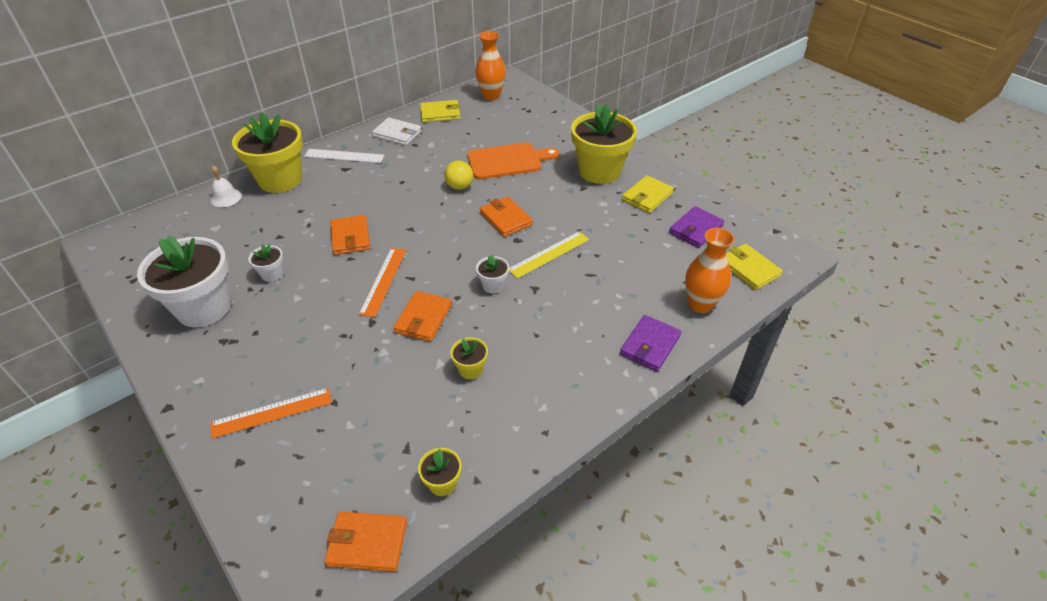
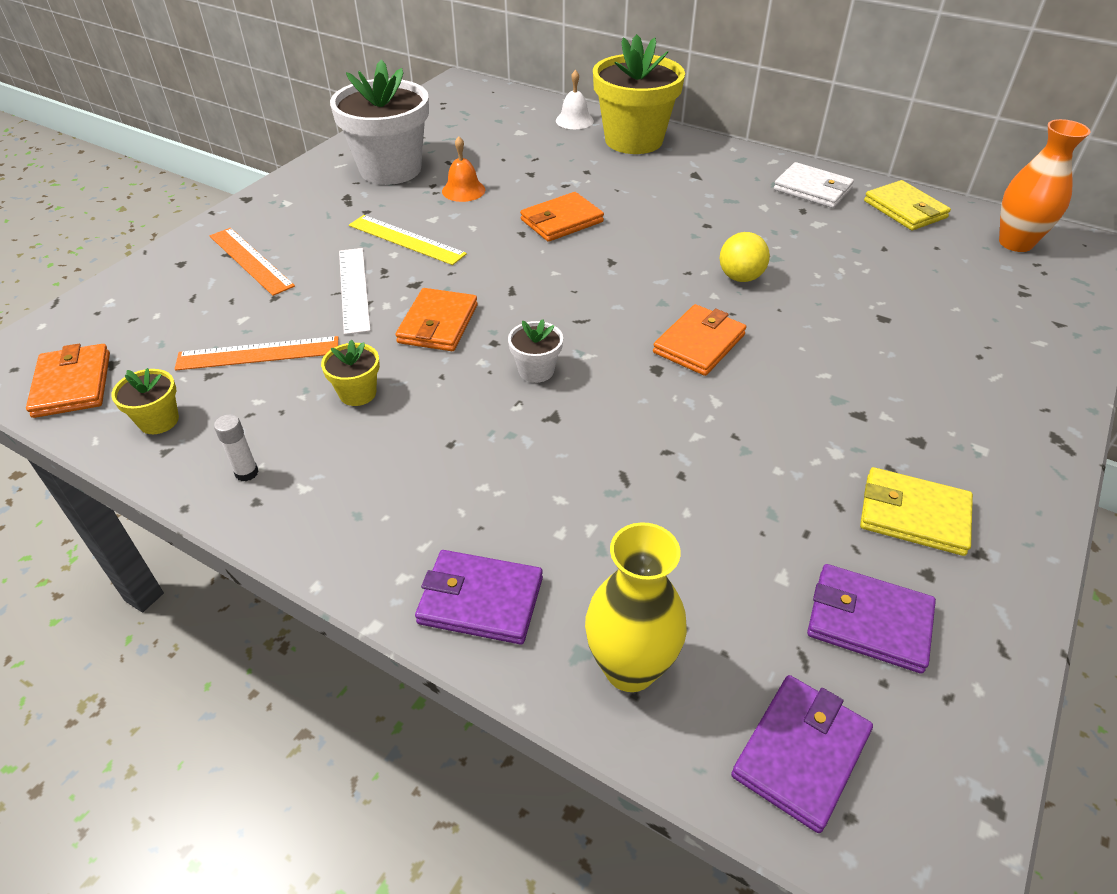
camera: 70 degrees right, 0 degrees up
white flower pot [248,244,283,282] -> orange bell [442,136,485,202]
white ruler [304,149,385,163] -> white ruler moved to [339,248,371,335]
orange ruler [358,248,406,317] -> orange ruler moved to [175,336,338,371]
white wallet [372,117,422,146] -> white wallet turned 60 degrees counterclockwise [774,162,854,208]
orange wallet [393,291,452,342] -> orange wallet turned 75 degrees counterclockwise [396,288,478,351]
orange cutting board [467,143,560,179] -> none
yellow ruler [509,232,589,279] -> yellow ruler moved to [349,215,467,265]
yellow flower pot [571,104,637,184] -> none
orange vase [685,228,734,313] -> yellow vase [585,522,687,692]
yellow wallet [726,244,783,290] -> purple wallet [731,675,873,833]
none -> white glue stick [214,415,259,482]

